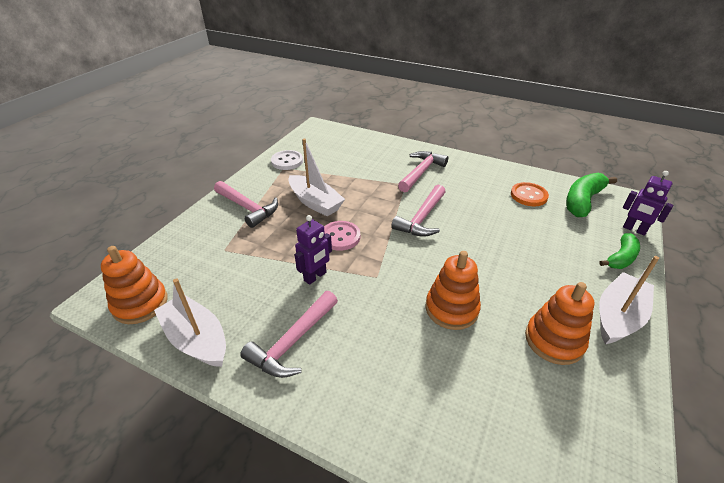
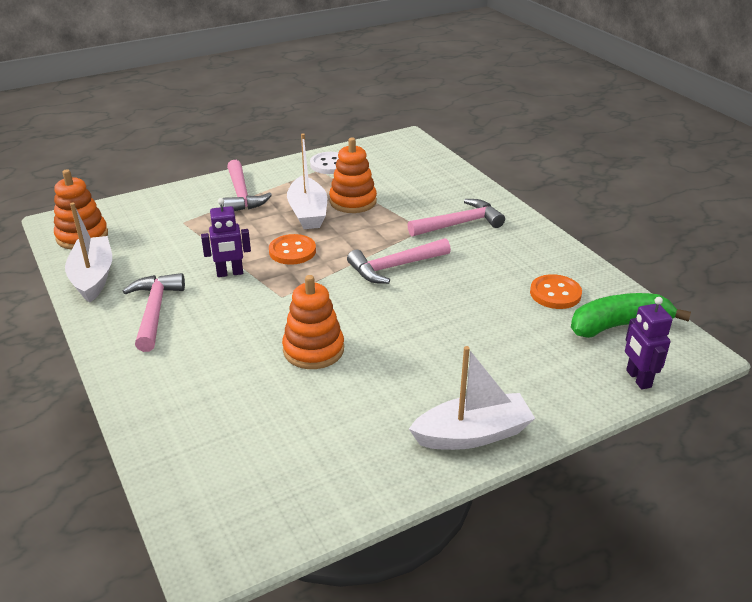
camera: 35 degrees right, 5 degrees down
pink hammer [240,291,338,378] -> pink hammer turned 105 degrees clockwise [123,273,185,352]
pink button [324,221,360,251] -> orange button [269,234,316,265]
orange stacking toy [525,282,595,365] -> orange stacking toy moved to [329,138,377,213]
green banana [599,233,640,269] -> none

